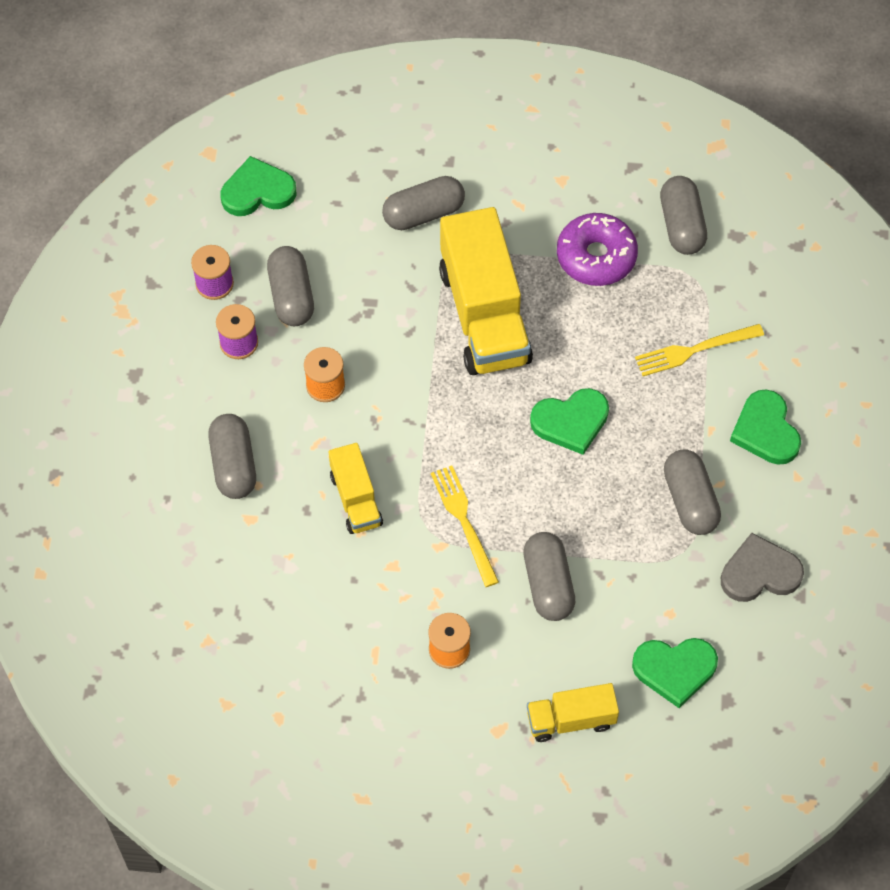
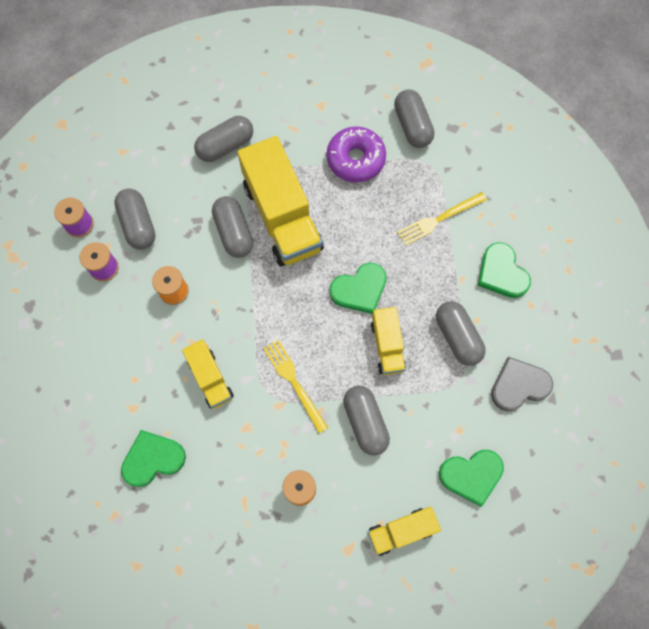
camera: 10 degrees left, 10 degrees up
grey capsule [208,414,256,499] -> grey capsule moved to [212,196,253,258]
green heart [220,156,296,216] -> green heart moved to [121,430,186,487]
none -> yellow truck [371,307,406,375]

